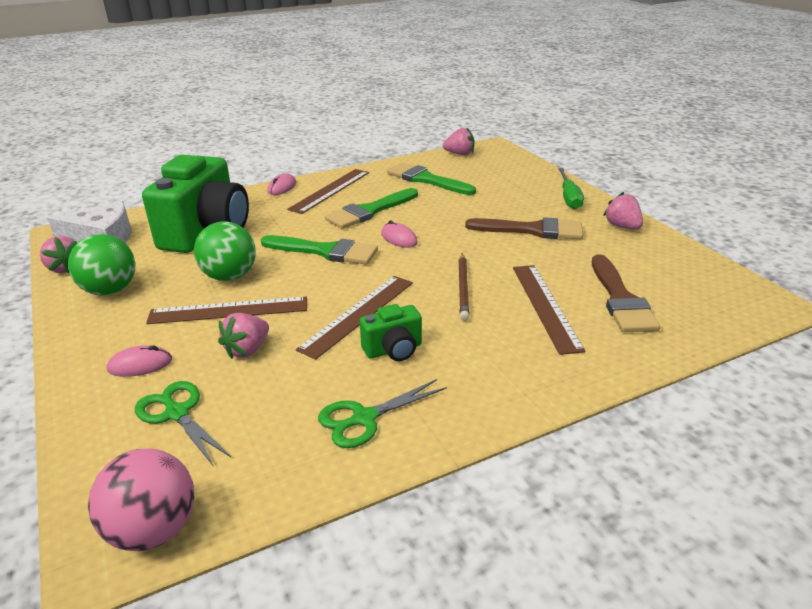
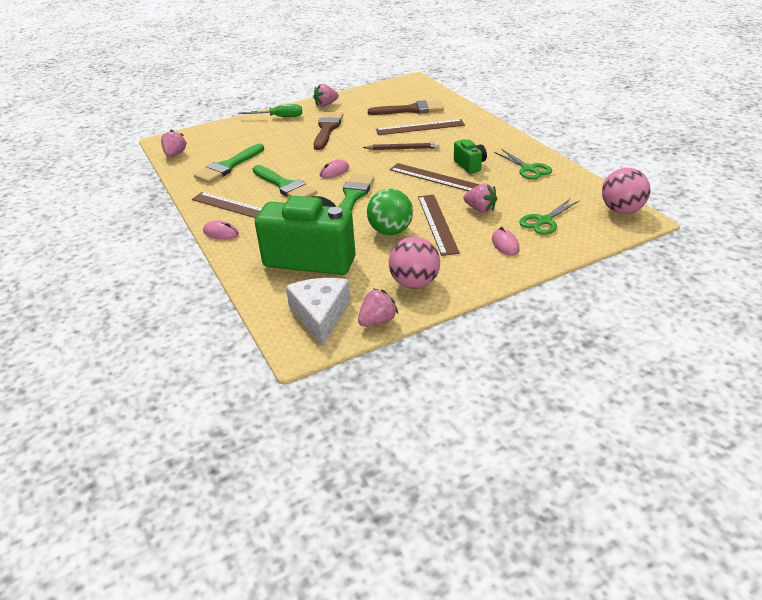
camera: 90 degrees left, 5 degrees up
green ball [68,234,135,295] -> pink ball [389,237,440,289]

